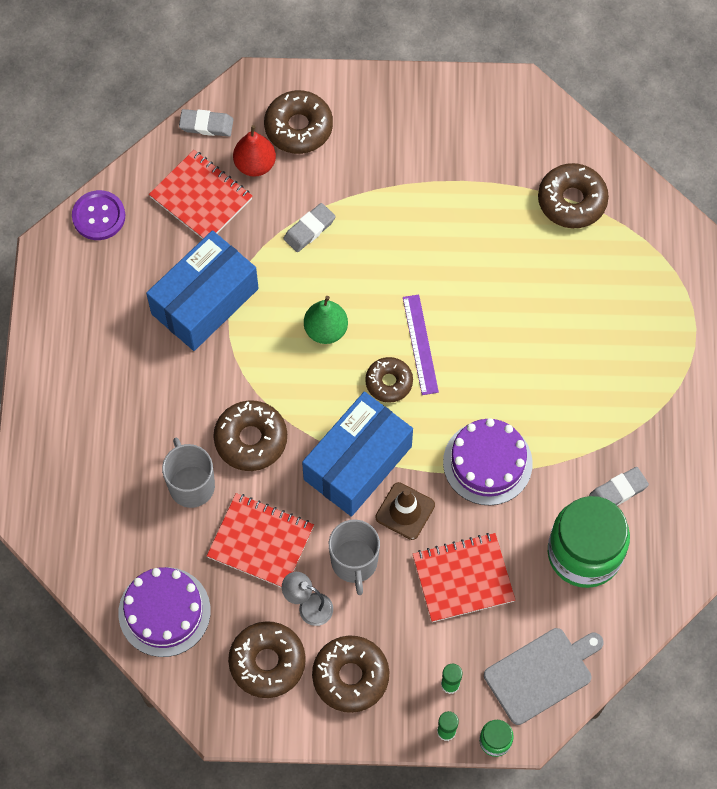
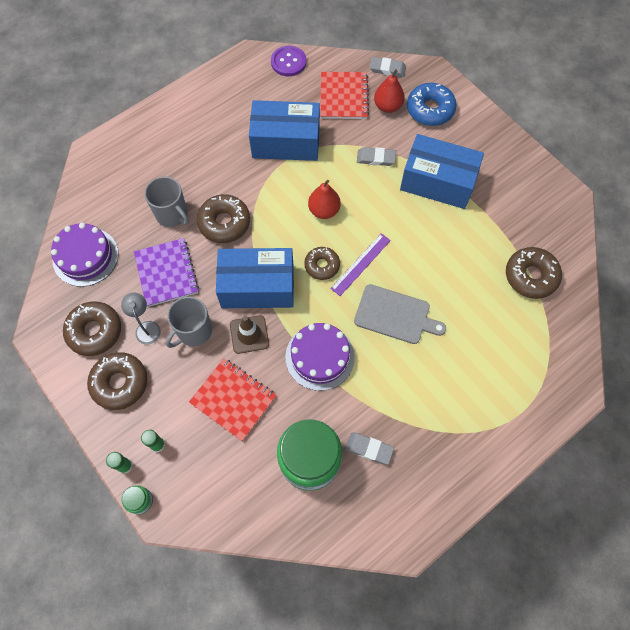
camera: 50 degrees right, 0 degrees up
grey mug [162,438,215,508] -> grey mug turned 105 degrees clockwise [144,176,189,227]
grey eraser [179,109,233,136] -> grey eraser turned 45 degrees counterclockwise [370,57,406,77]
red notebook [207,493,314,588] -> purple notebook [134,238,199,307]
brown donut [264,90,333,154] -> blue donut [407,83,457,126]
green pear [304,296,348,344] -> red pear [308,180,341,219]
grey cutting board [484,628,603,725] -> grey cutting board moved to [354,284,446,344]
none -> blue box [400,134,484,209]

